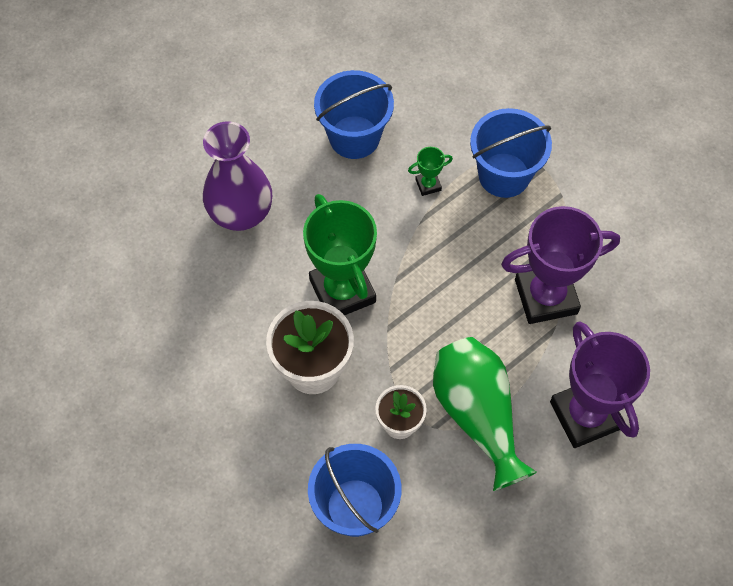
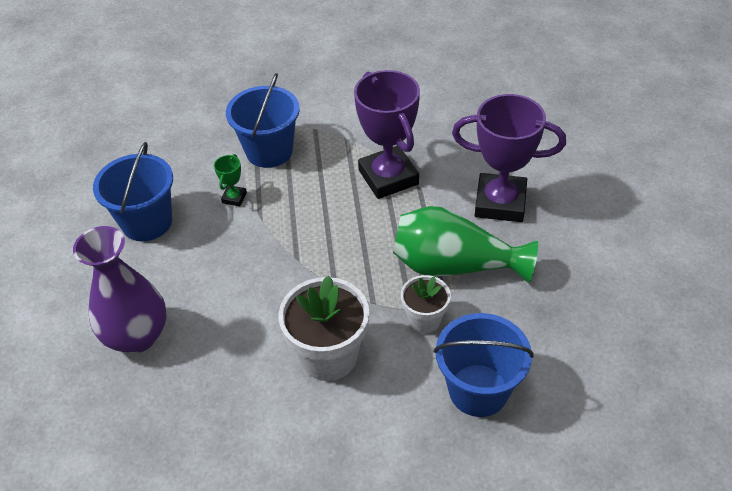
camera: 55 degrees left, 15 degrees down
green trophy [303,194,377,315] -> none
purple trophy [501,206,620,324] -> purple trophy turned 45 degrees counterclockwise [354,70,420,199]

